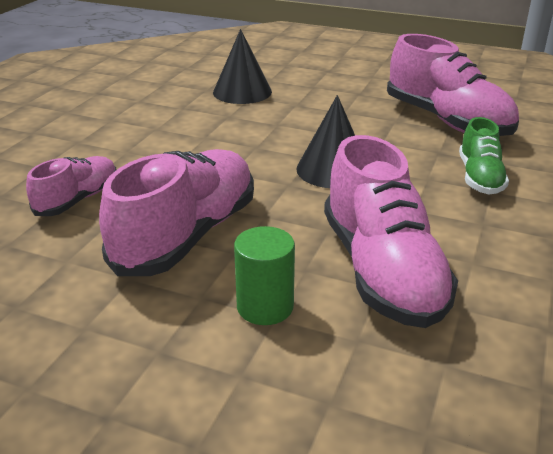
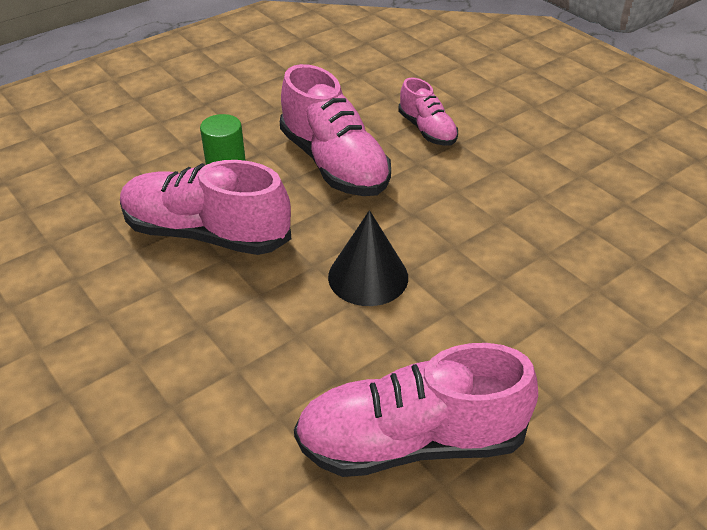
camera: 120 degrees right, 10 degrees up
black cone [213,29,272,104] -> none
green shoe [459,117,509,194] -> none

